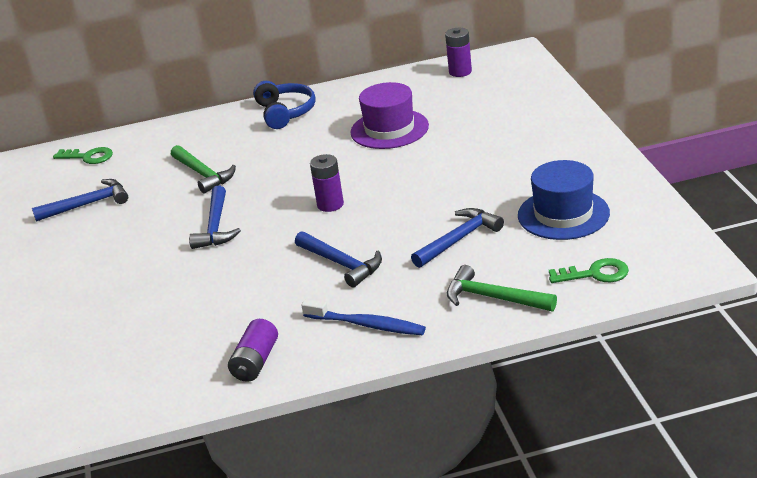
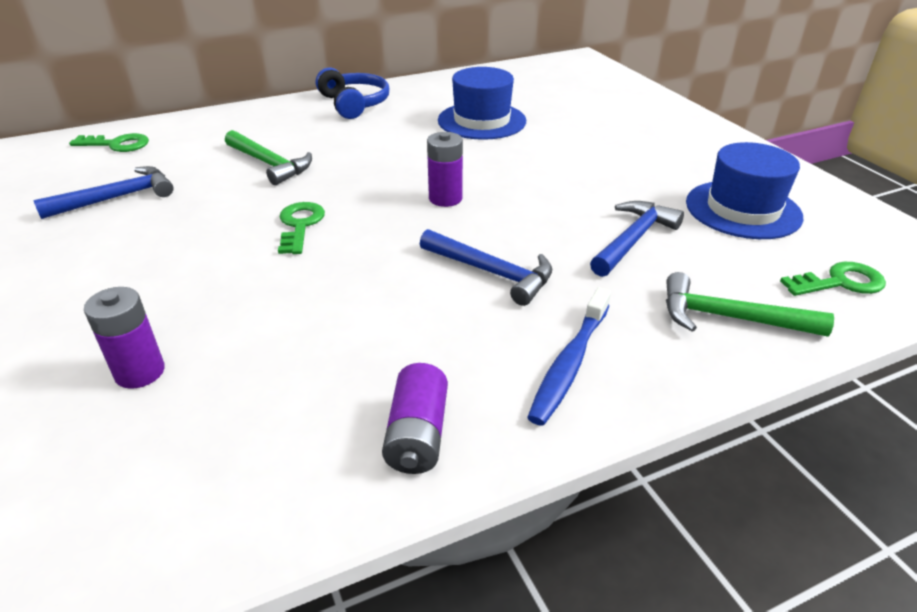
camera: 15 degrees left, 5 degrees up
blue hammer [189,185,241,249] -> green key [278,202,325,254]
blue toothbrush [302,299,426,335] -> blue toothbrush turned 105 degrees clockwise [527,287,611,426]
purple hat [350,82,429,149] -> blue hat [438,67,526,140]
purple battery [445,28,472,77] -> purple battery moved to [84,287,165,389]

